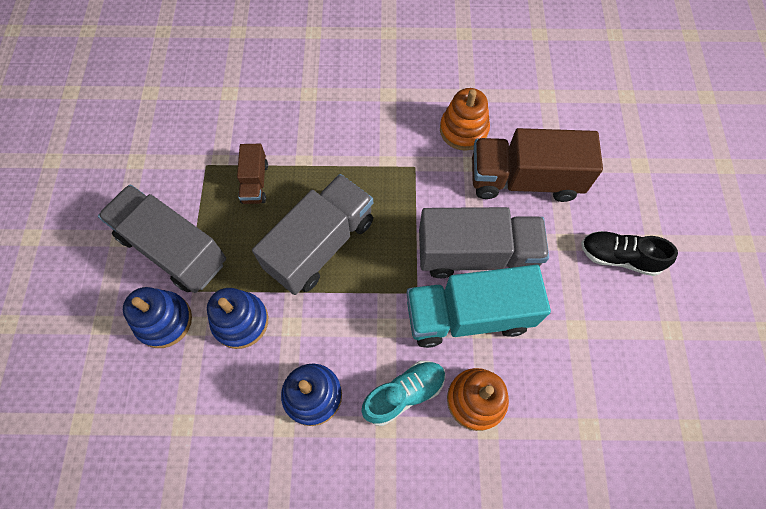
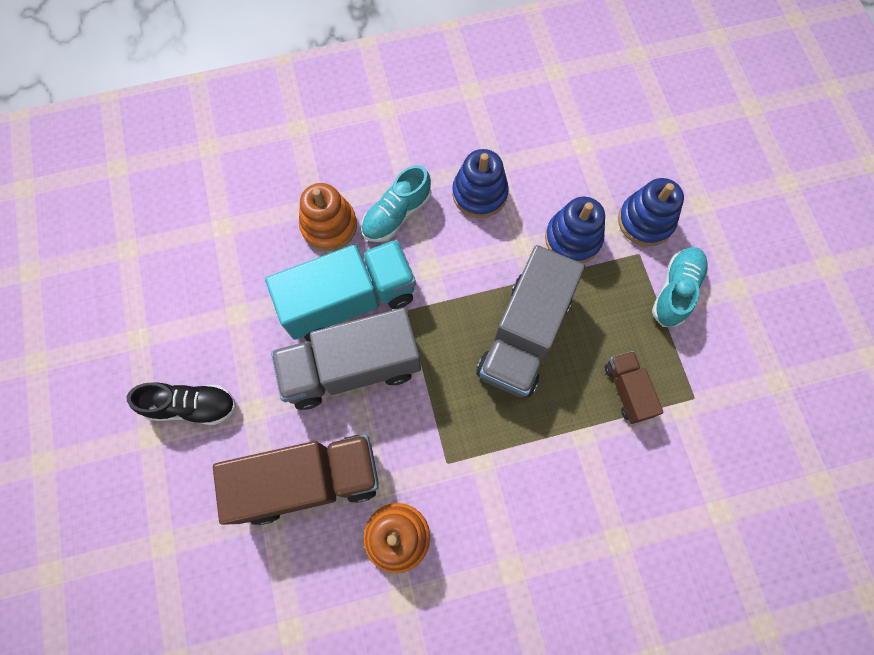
camera: 165 degrees right, 5 degrees up
grey truck [98,184,226,293] -> turquoise shoe [652,247,708,327]

